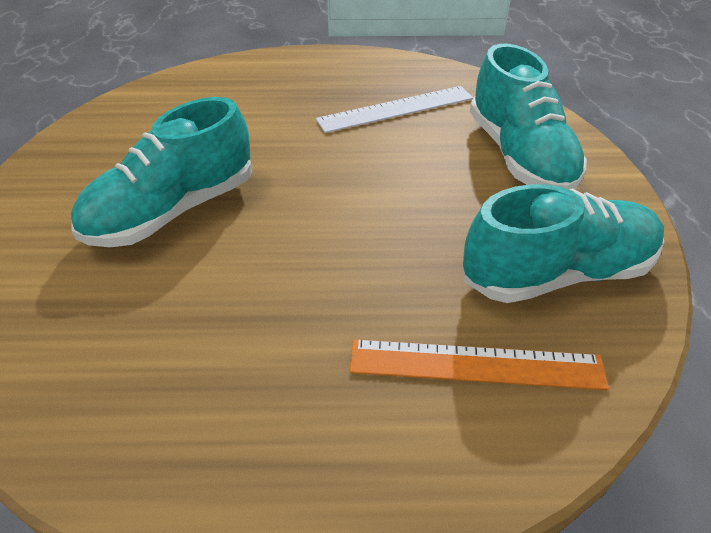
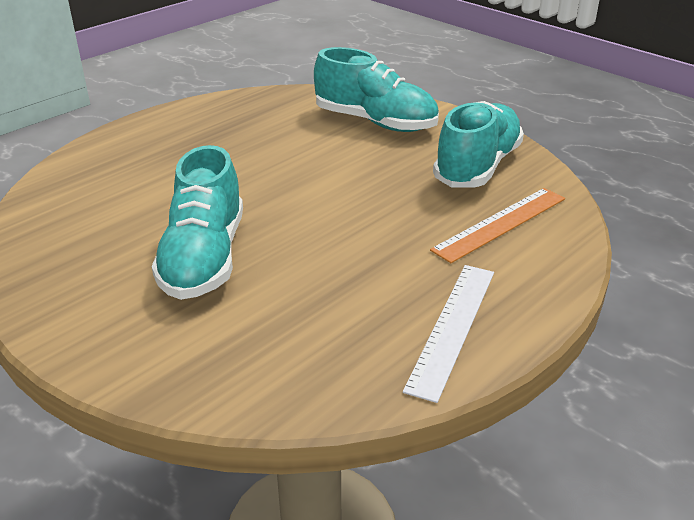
camera: 45 degrees left, 10 degrees down
white ruler [316,86,473,133] -> white ruler moved to [403,265,494,403]

